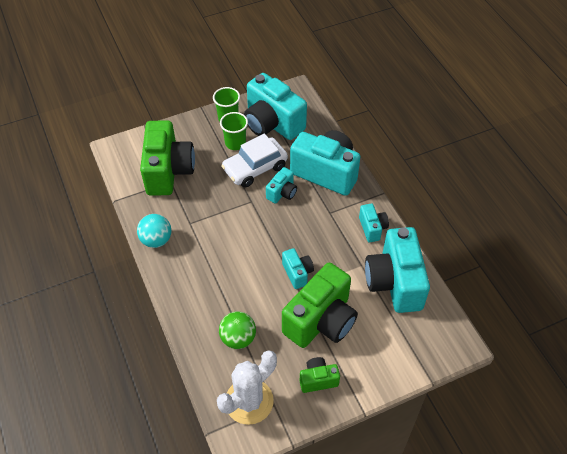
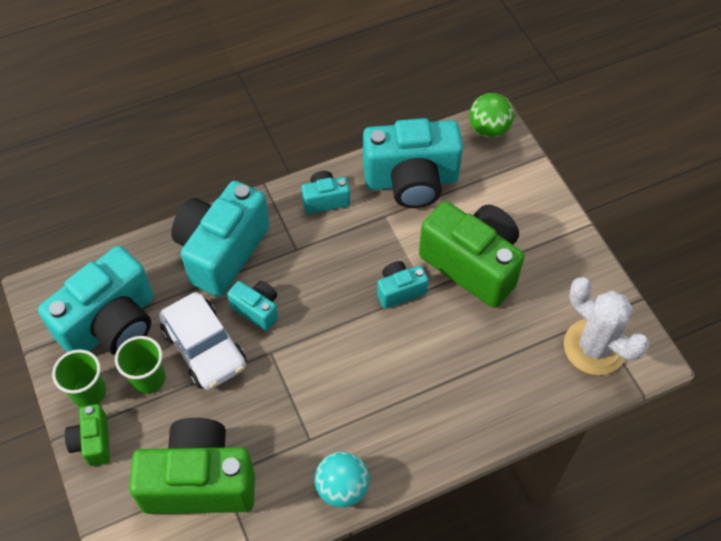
camera: 90 degrees left, 5 degrees up
green ball [219,311,256,349] -> green ball moved to [469,93,514,138]
green camera [300,357,340,393] -> green camera moved to [65,404,110,466]

